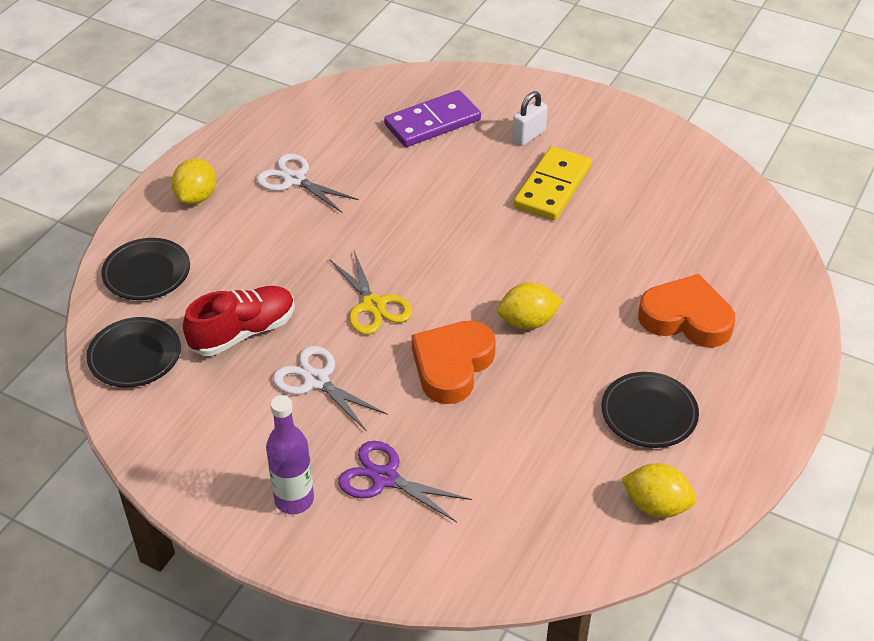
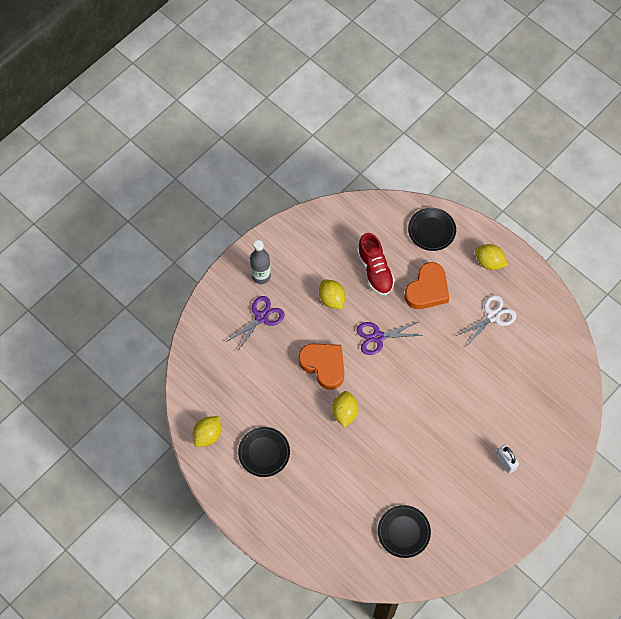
camera: 105 degrees right, 20 degrees up
black plate [86,317,181,387] -> black plate moved to [378,505,431,558]
purple bottle [266,395,314,514] -> grey bottle [250,240,271,284]
white scissors [273,346,387,431] -> yellow lemon [319,280,345,309]
yellow scissors [329,251,412,334] -> purple scissors [356,322,423,355]
purple domino [384,90,481,147] -> none
yellow domino [514,146,592,220] -> none
orange heart [638,274,735,348] -> orange heart moved to [405,262,449,309]

